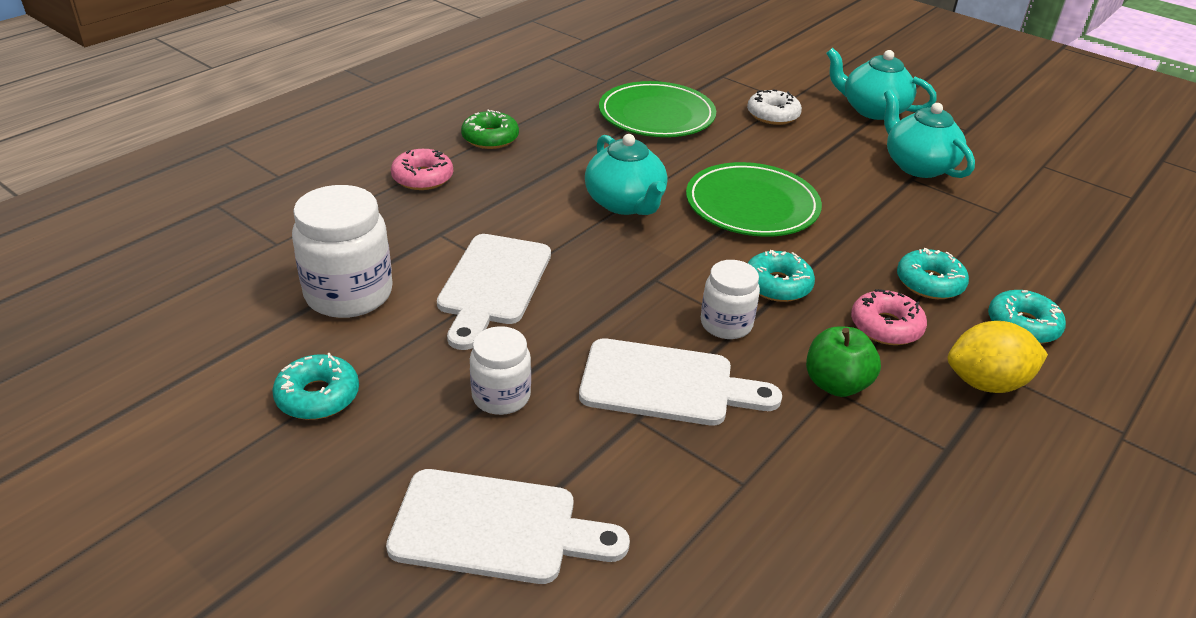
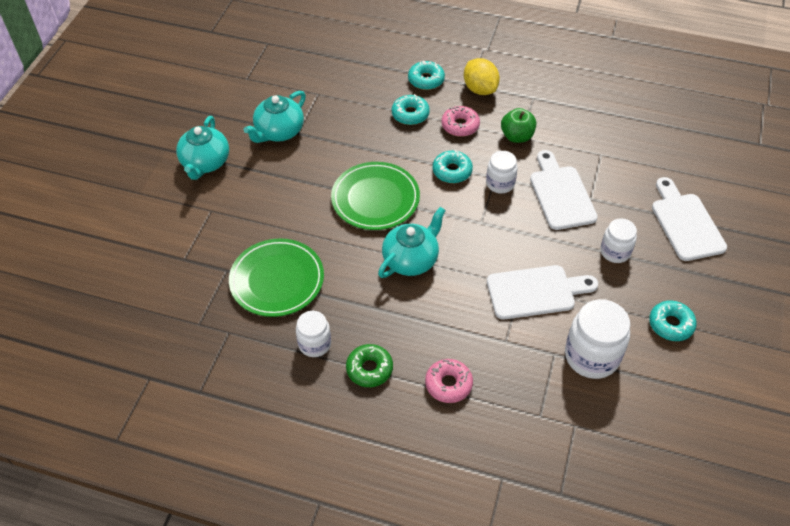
camera: 110 degrees left, 15 degrees up
white donut [747,89,802,125] -> none
none -> white jar [296,311,331,357]

